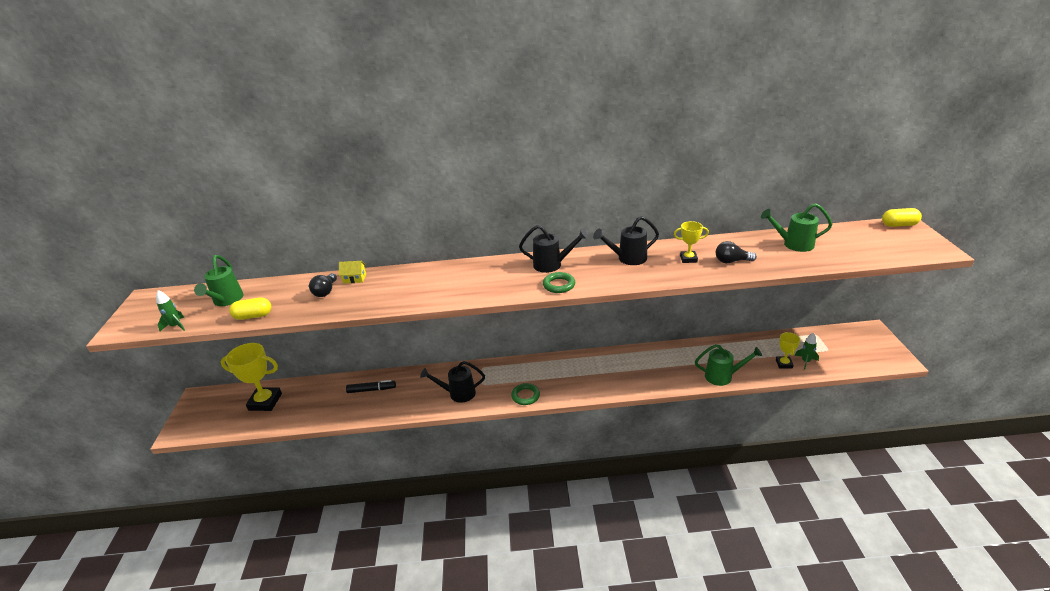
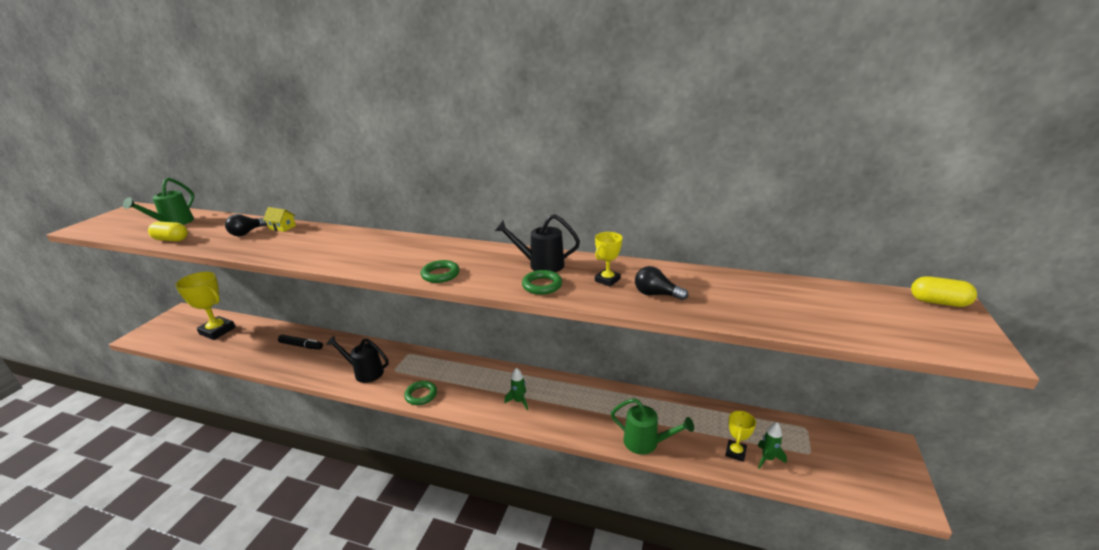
camera: 20 degrees right, 5 degrees down
green rocket [156,290,185,331] -> green rocket moved to [504,368,528,410]
black watering can [519,225,588,273] -> none
yellow trophy [674,221,709,263] -> yellow trophy turned 75 degrees counterclockwise [595,232,622,287]
green watering can [761,203,833,252] -> none
none -> green ring [522,270,562,295]

